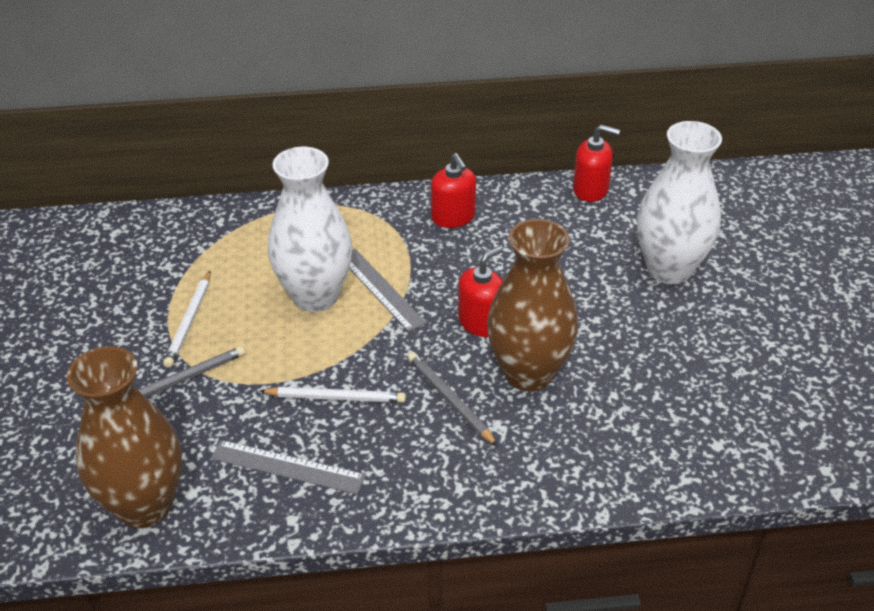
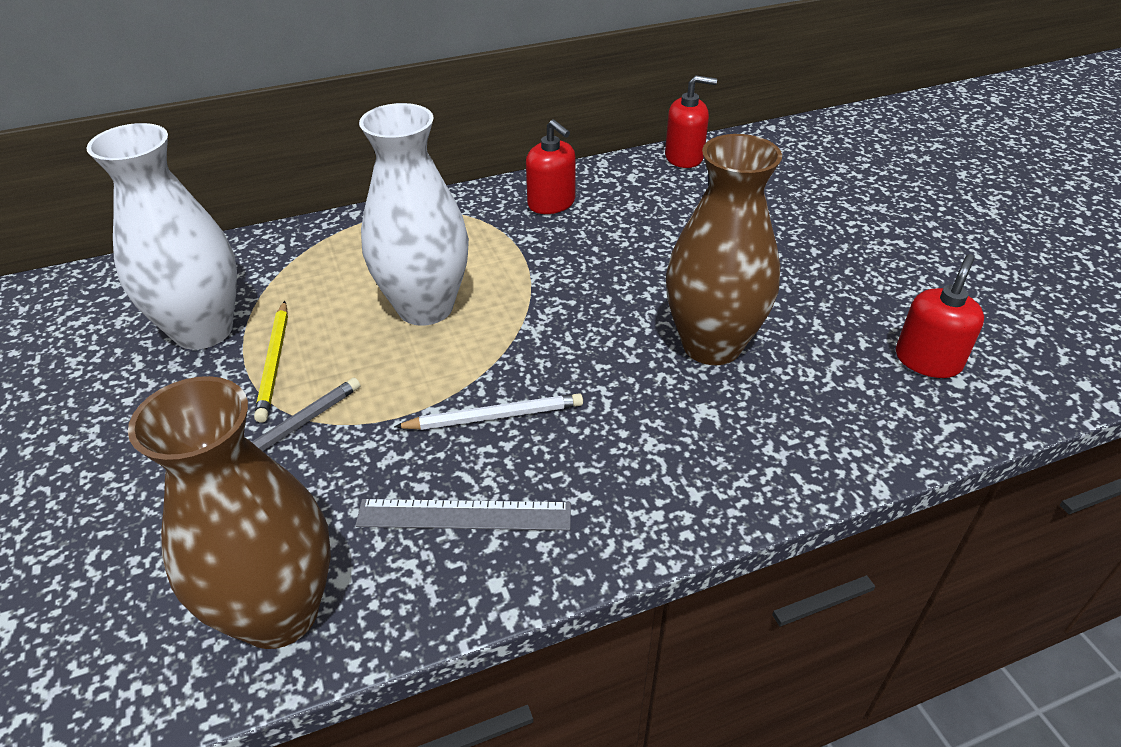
camera: 15 degrees left, 0 degrees up
white pencil [163,271,210,368] -> yellow pencil [254,301,288,423]
grey ruler [349,249,426,332] -> none
grey pencil [408,352,498,446] -> none
red soap dispenser [458,246,503,337] -> red soap dispenser moved to [896,254,984,378]
white vase [637,121,722,284] -> white vase moved to [86,123,237,350]

